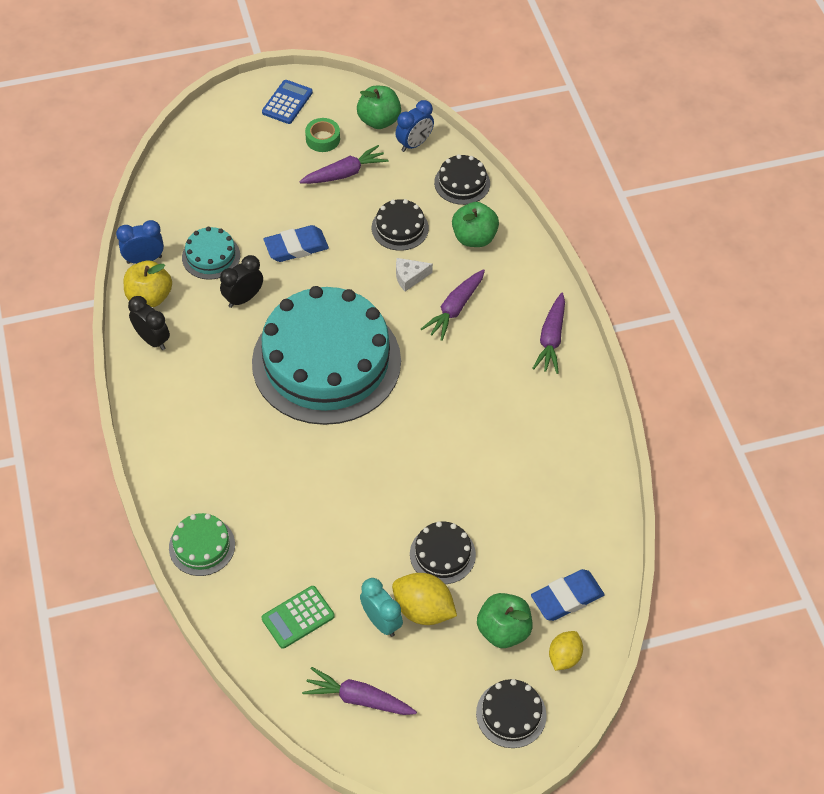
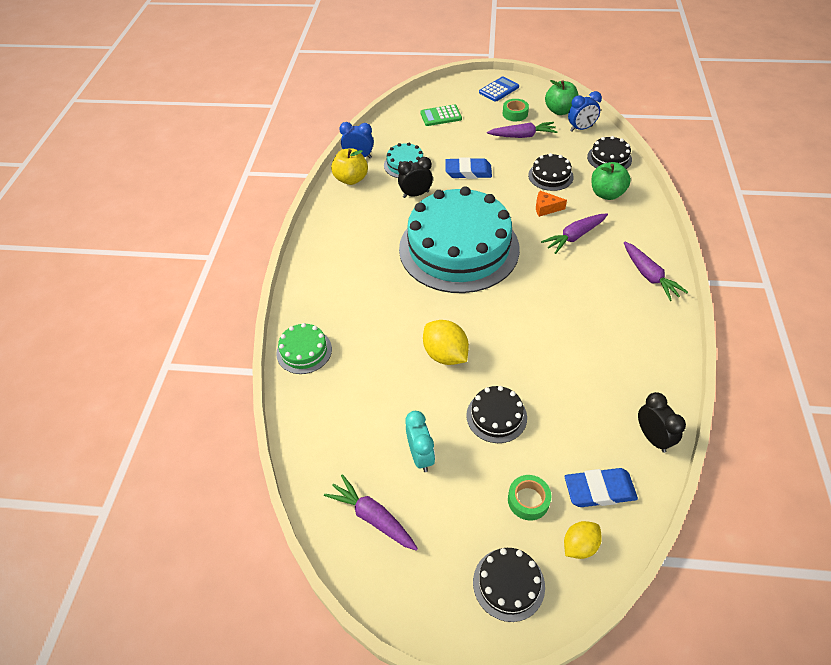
camera: 25 degrees right, 5 degrees down
black clock [128,296,170,350] -> black clock moved to [638,392,686,453]
green calculator [262,586,335,649] -> green calculator moved to [420,105,462,126]
yellow lemon [392,573,457,625] -> yellow lemon moved to [423,320,469,365]
white cheese [396,258,433,291] -> orange cheese [536,191,567,217]
green apple [477,593,532,648] -> green tape [508,475,551,521]
purple carrot [532,293,565,374] -> purple carrot turned 60 degrees counterclockwise [624,242,688,301]

